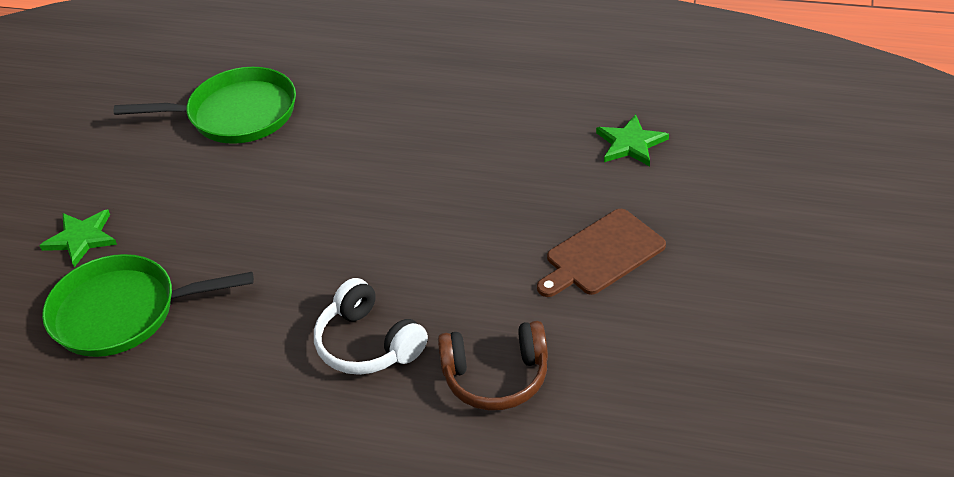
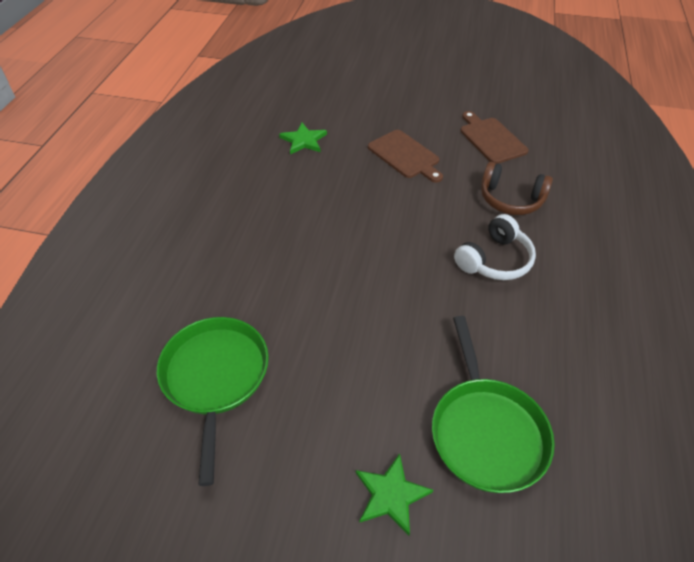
camera: 95 degrees left, 5 degrees up
brown headphones [438,321,548,411] -> brown headphones turned 120 degrees clockwise [481,162,553,215]
none -> brown cutting board [460,111,529,164]

